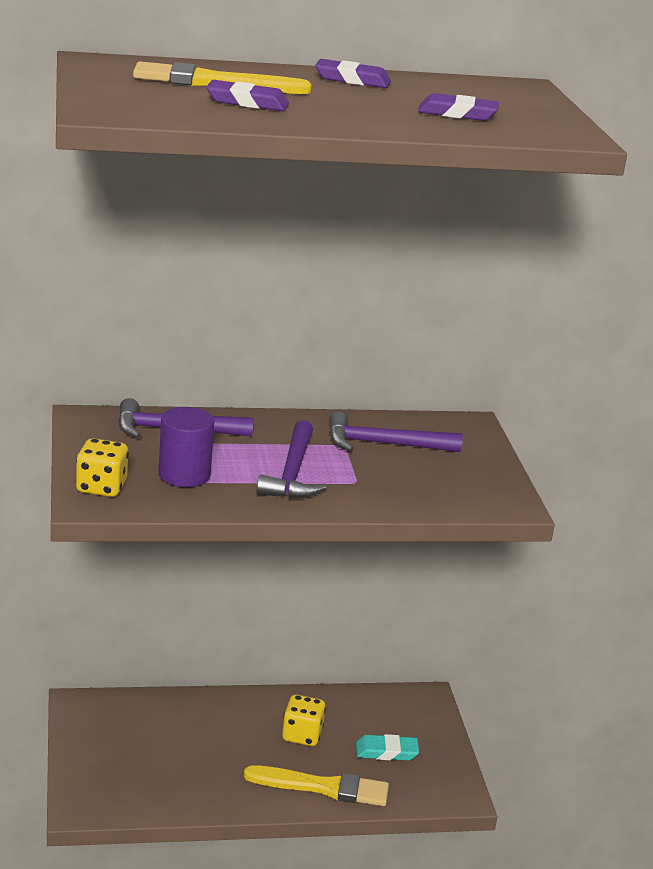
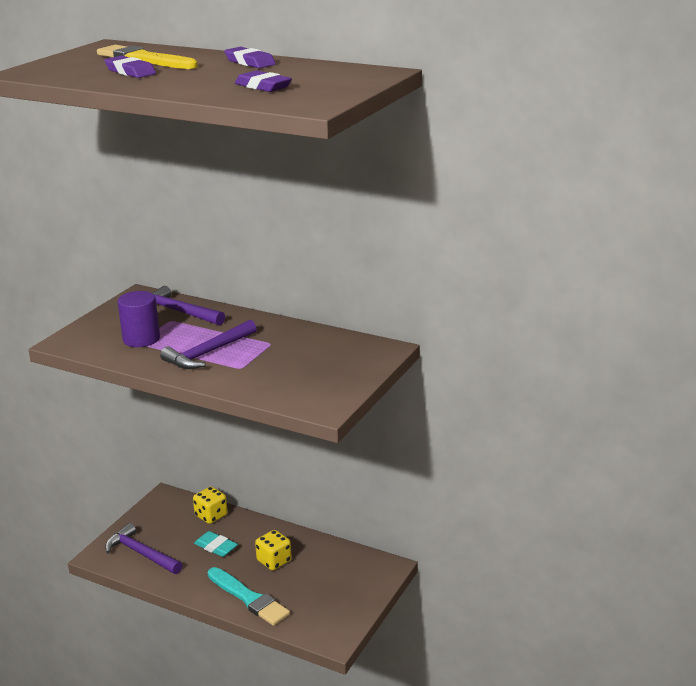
camera: 40 degrees right, 0 degrees up
yellow dice [76,438,129,497] -> yellow dice moved to [193,486,228,524]
yellow brush [244,765,389,806] -> turquoise brush [208,567,290,626]
purple hammer [329,412,463,452] -> purple hammer moved to [105,523,182,574]
turquoise eraser [356,734,419,761] -> turquoise eraser moved to [194,531,238,557]

